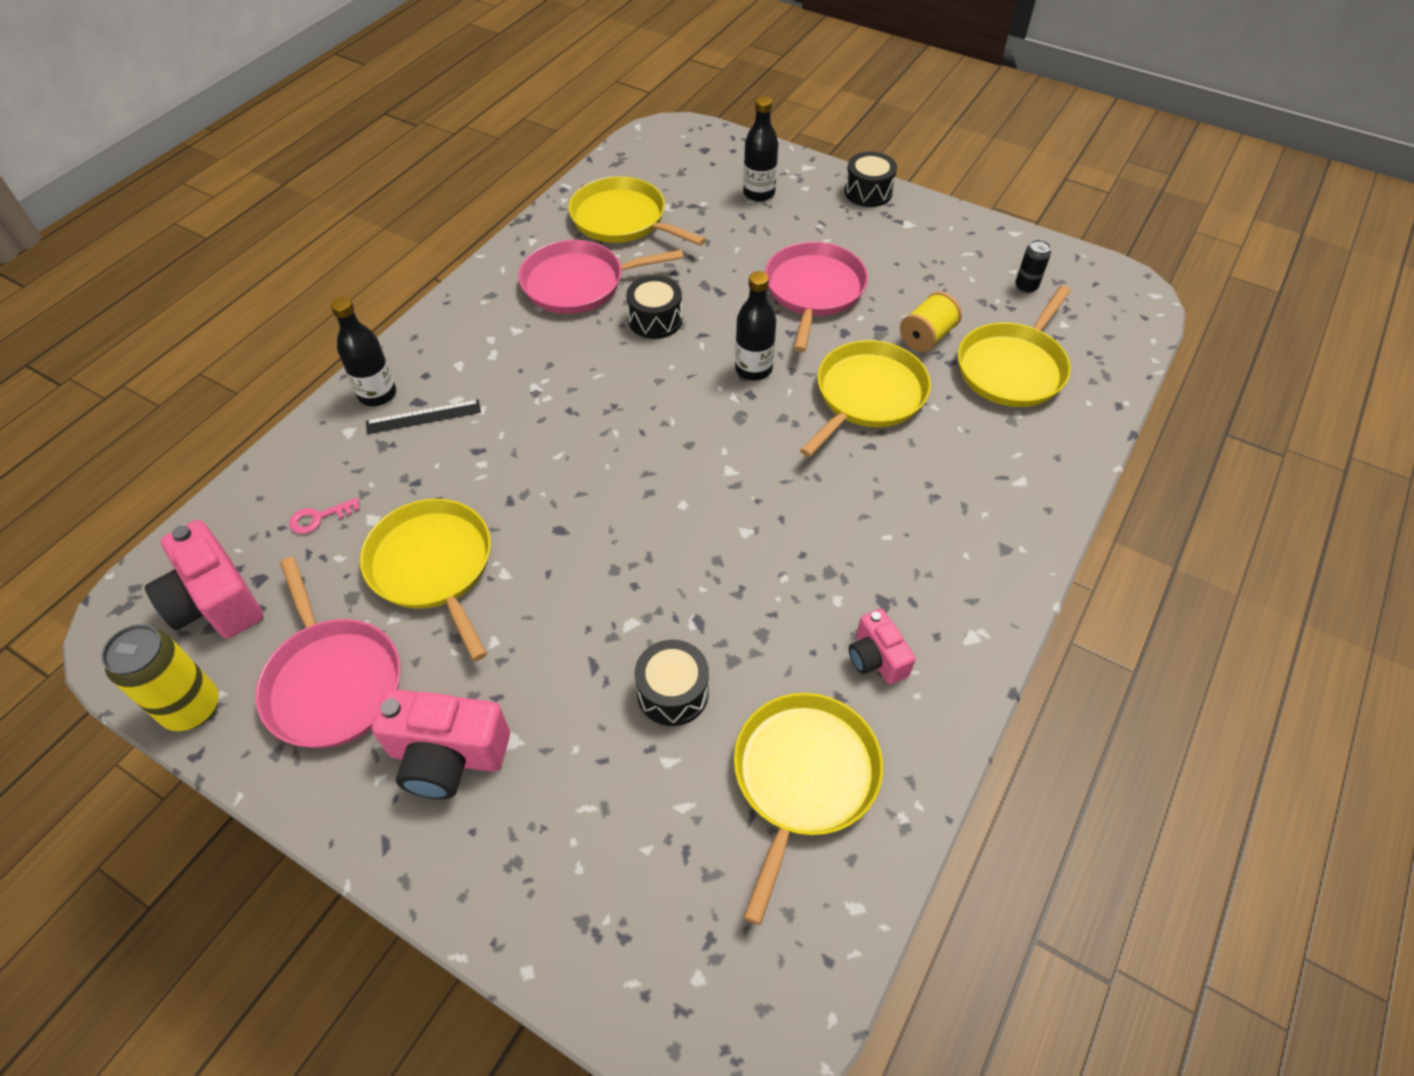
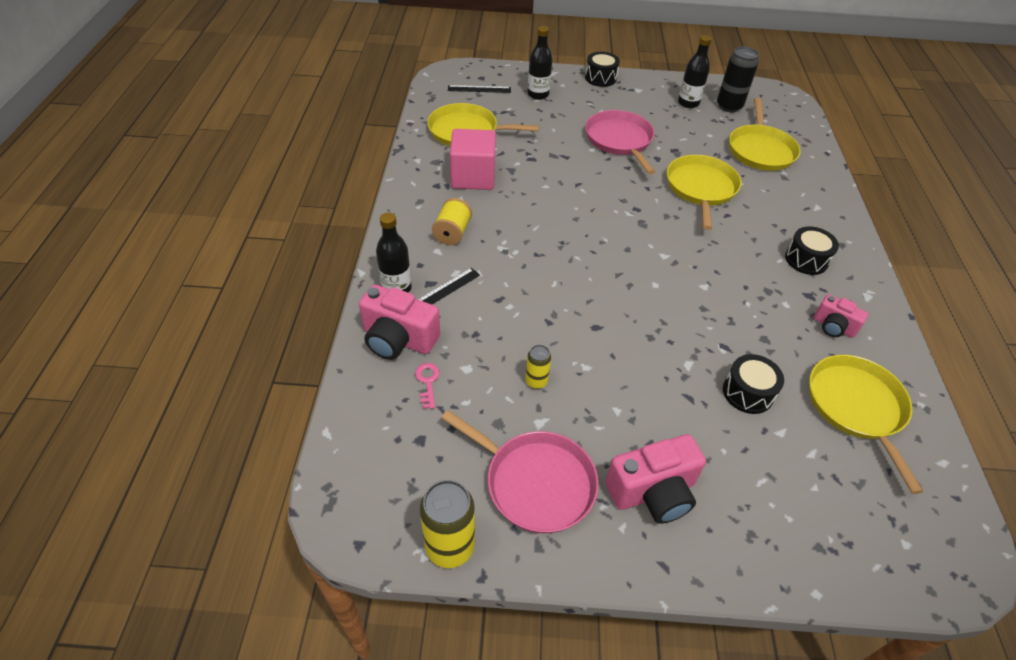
camera: 30 degrees left, 5 degrees down
pink camera [145,520,263,639] -> pink camera moved to [359,285,440,360]
pink key [289,498,360,534] -> pink key turned 135 degrees clockwise [415,363,440,409]
yellow pan [360,499,491,661] -> yellow can [525,345,551,389]
pink pan [519,240,684,314] -> pink cube [450,129,496,190]
black drum [626,276,682,339] -> black drum moved to [785,226,839,275]
black bottle [735,271,776,381] -> black bottle moved to [678,35,712,108]
yellow spool [900,292,962,352] -> yellow spool moved to [432,198,472,245]
black can [1015,240,1051,293] -> black can [717,47,759,112], size x1.81
none -> black ruler [448,85,511,93]

